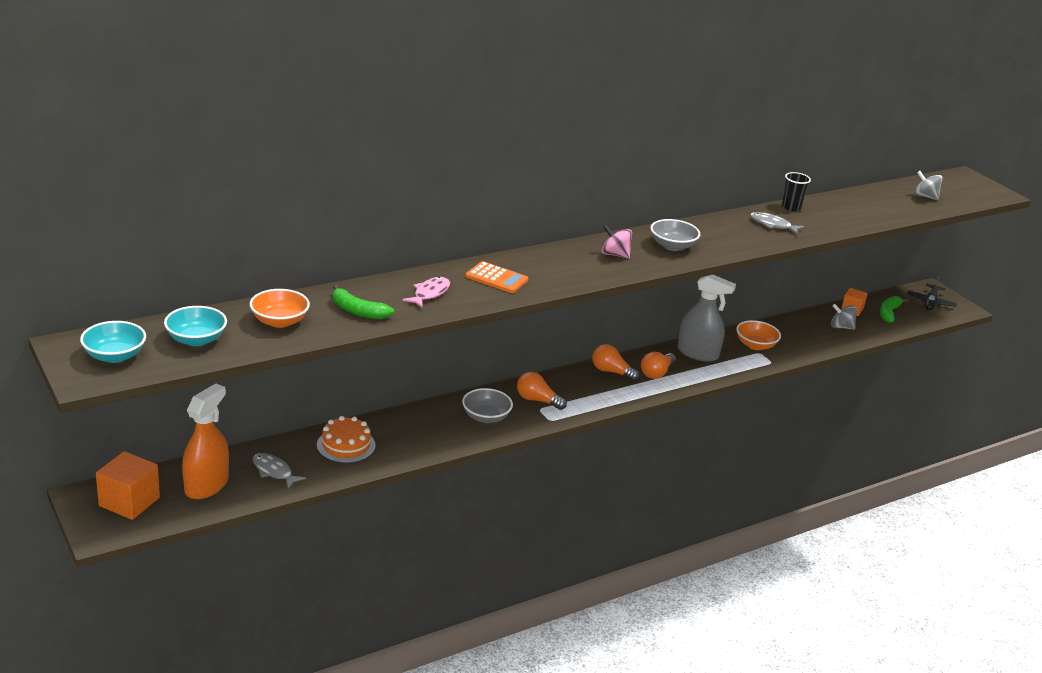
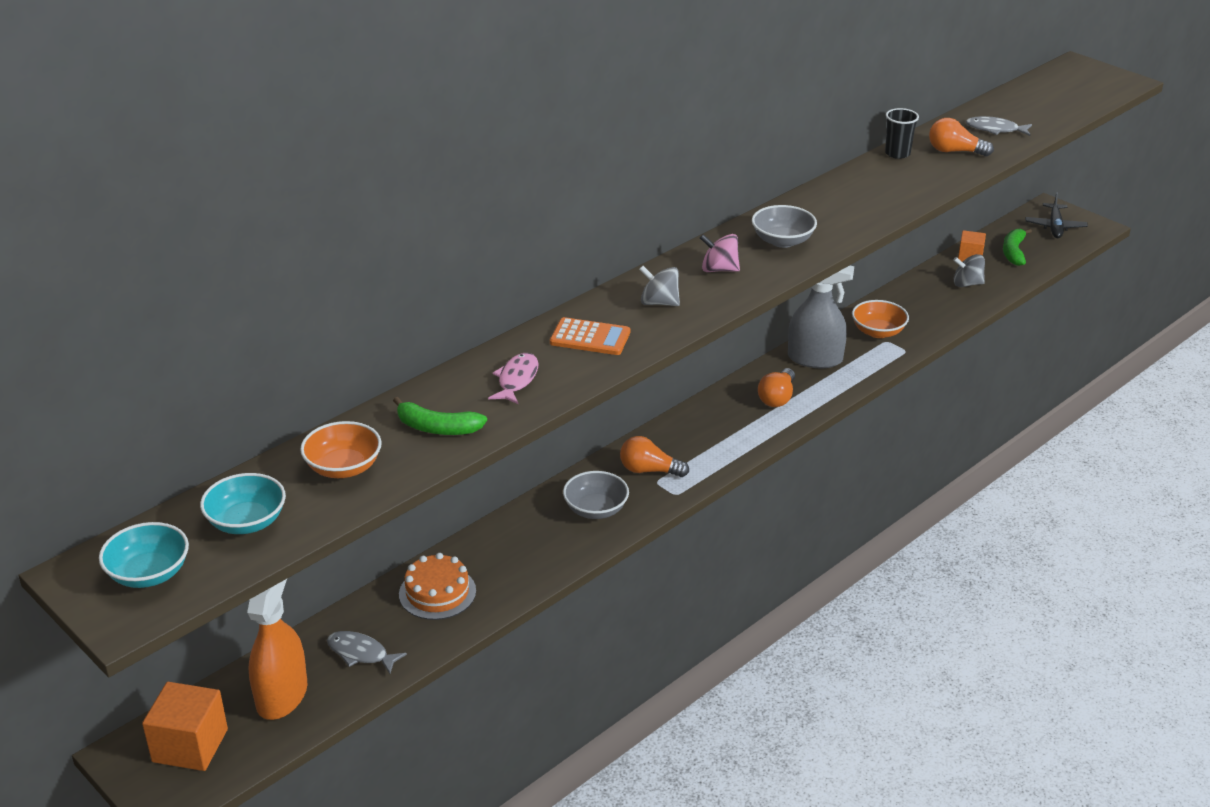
camera: 10 degrees left, 5 degrees up
orange light bulb [592,344,640,381] -> orange light bulb moved to [929,118,994,156]
grey fish [750,212,804,234] -> grey fish moved to [966,116,1032,136]
grey spinning top [914,171,943,200] -> grey spinning top moved to [639,266,680,306]

